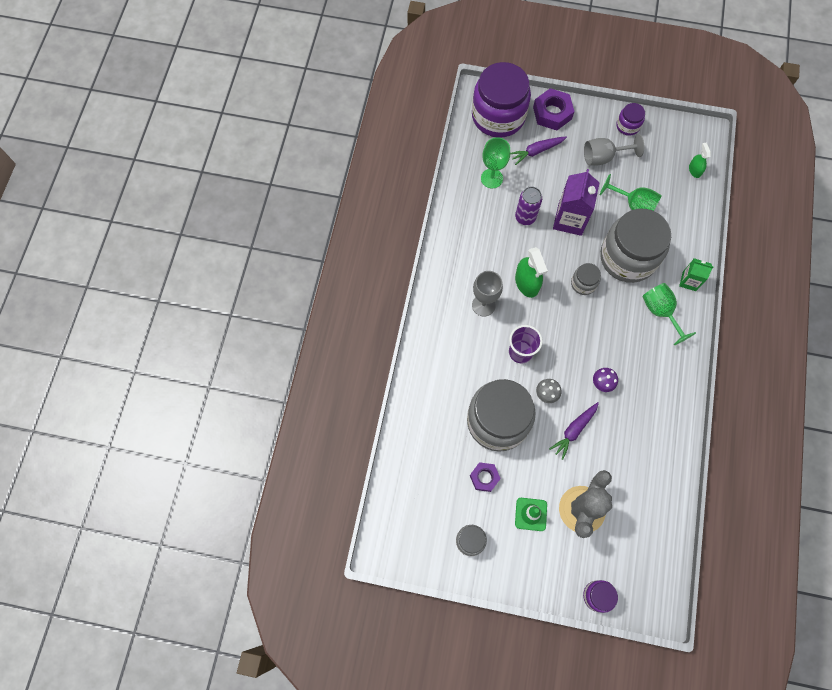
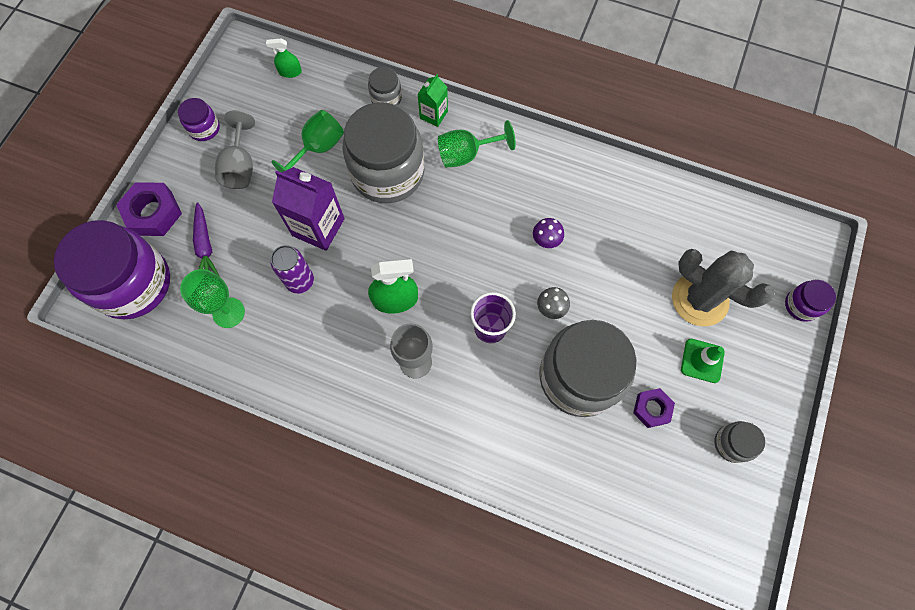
camera: 80 degrees left, 0 degrees up
purple carrot [549,402,599,460] -> none
grey jar [571,263,601,295] -> grey jar moved to [368,67,402,106]

